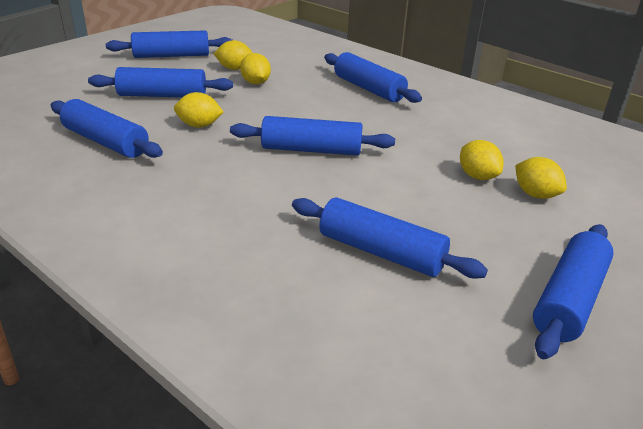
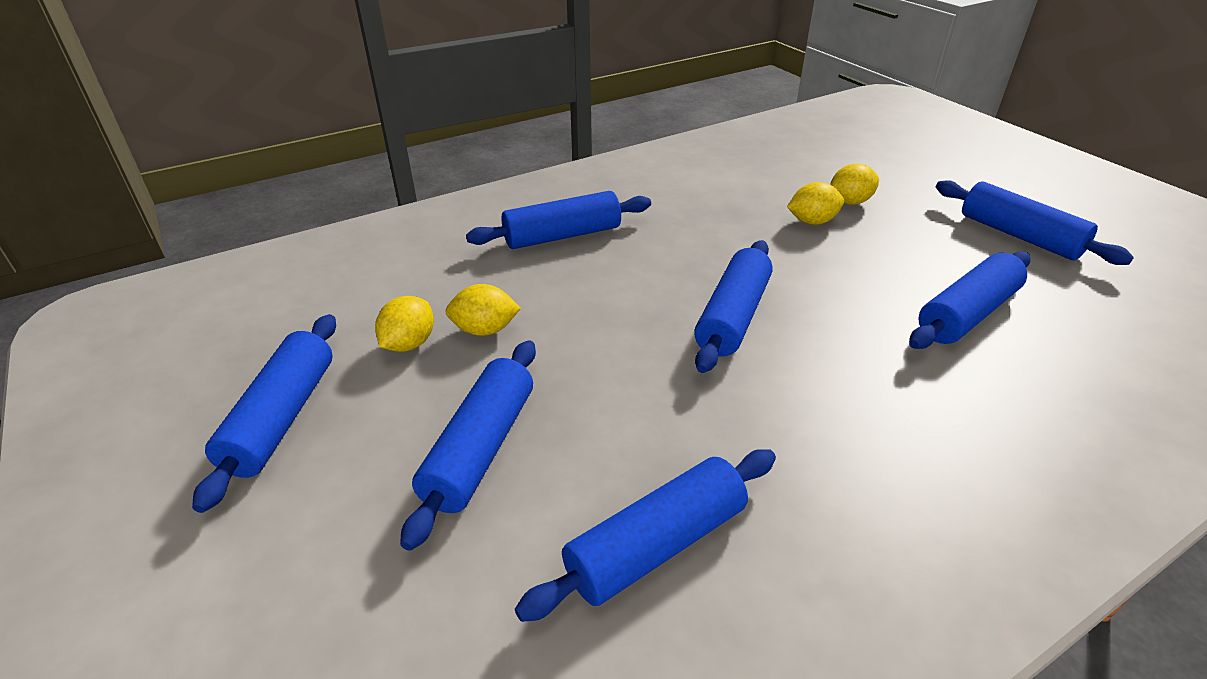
camera: 70 degrees left, 5 degrees up
yellow lemon [174,92,224,128] -> none

